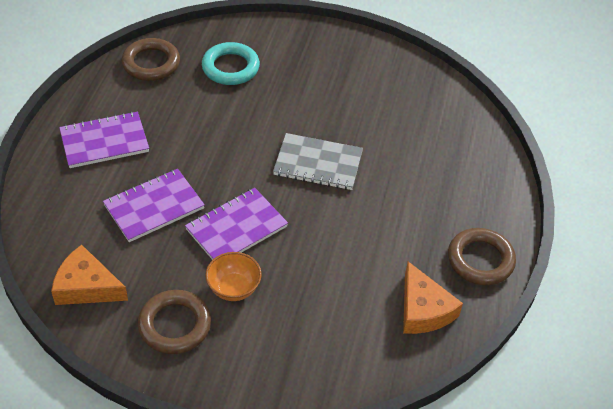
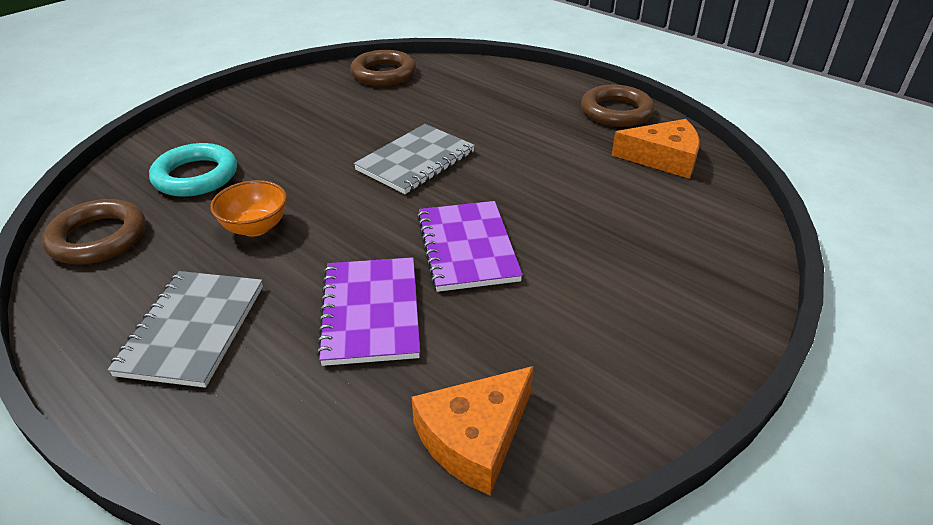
camera: 60 degrees left, 10 degrees down
purple notebook [59,111,149,168] -> grey notebook [107,271,263,388]
brown ring [138,290,211,354] -> brown ring moved to [350,50,416,86]
orange bowl [205,252,262,301] -> orange bowl moved to [211,180,287,237]

